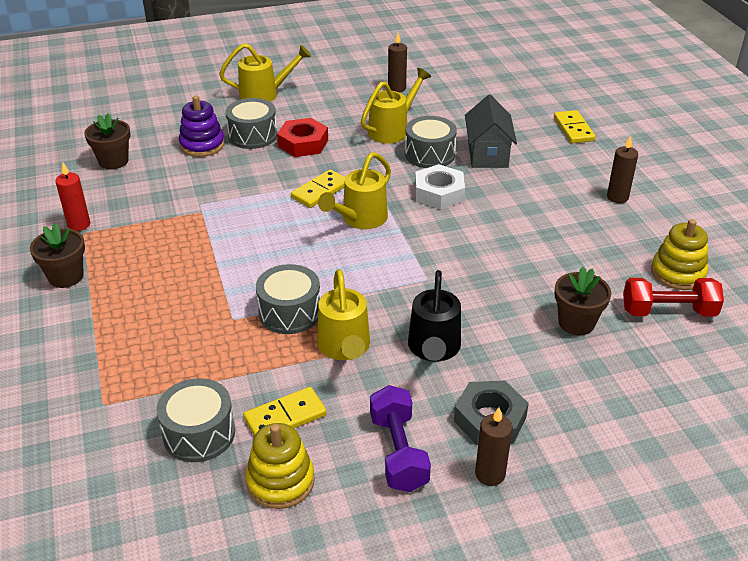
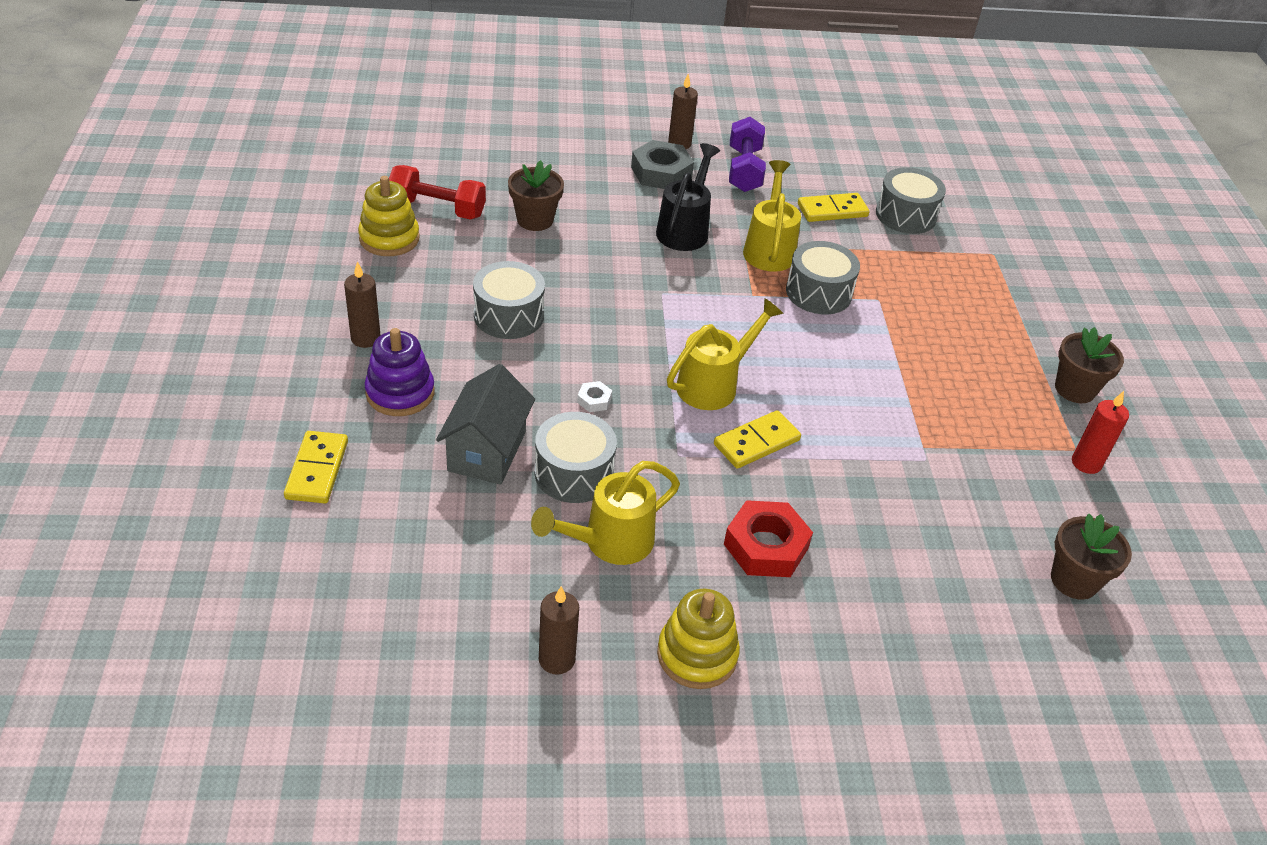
camera: 170 degrees left, 5 degrees up
purple stacking toy [179,96,225,157] -> purple stacking toy moved to [365,328,435,416]
yellow watering can [219,43,311,102] -> none
grey drum [225,98,277,149] -> grey drum moved to [473,261,545,339]
yellow stacking toy [246,423,315,509] -> yellow stacking toy moved to [657,589,740,689]
white nut [415,164,465,210] -> white nut [577,381,612,412], size x0.46

